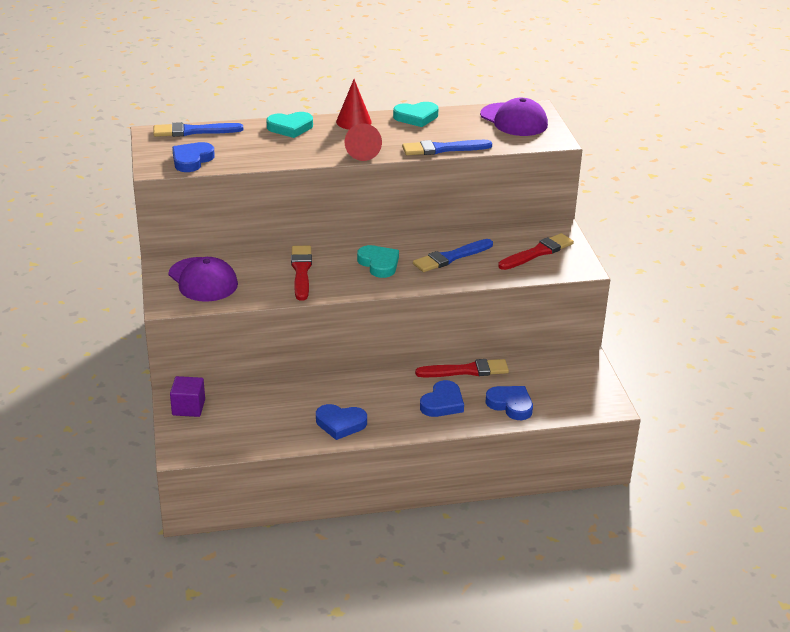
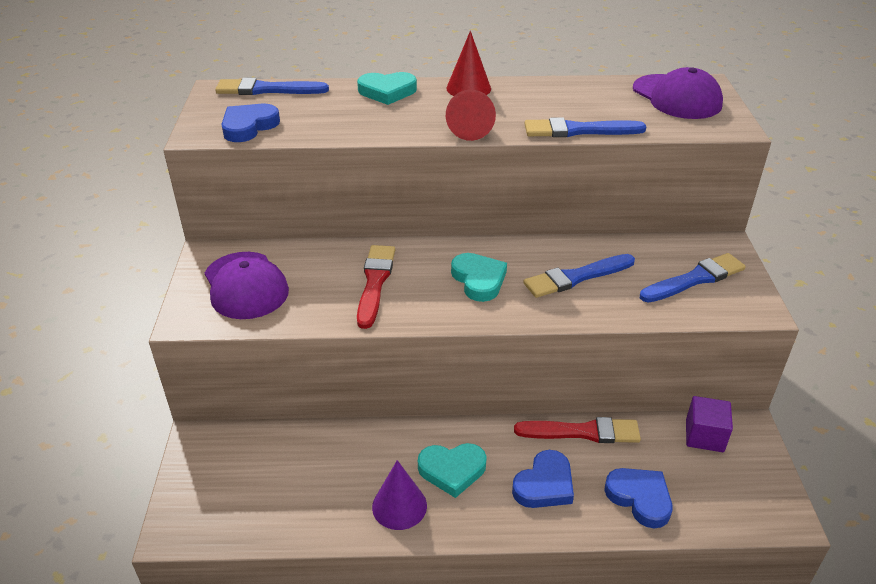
camera: 10 degrees right, 5 degrees up
purple cube [170,376,205,417] -> purple cube moved to [686,396,733,452]
blue heart [316,404,367,440] -> purple cone [372,460,427,530]
turquoise heart [393,102,439,127] -> turquoise heart moved to [418,443,487,498]
red brush [498,233,574,270] -> blue brush [640,253,746,303]

